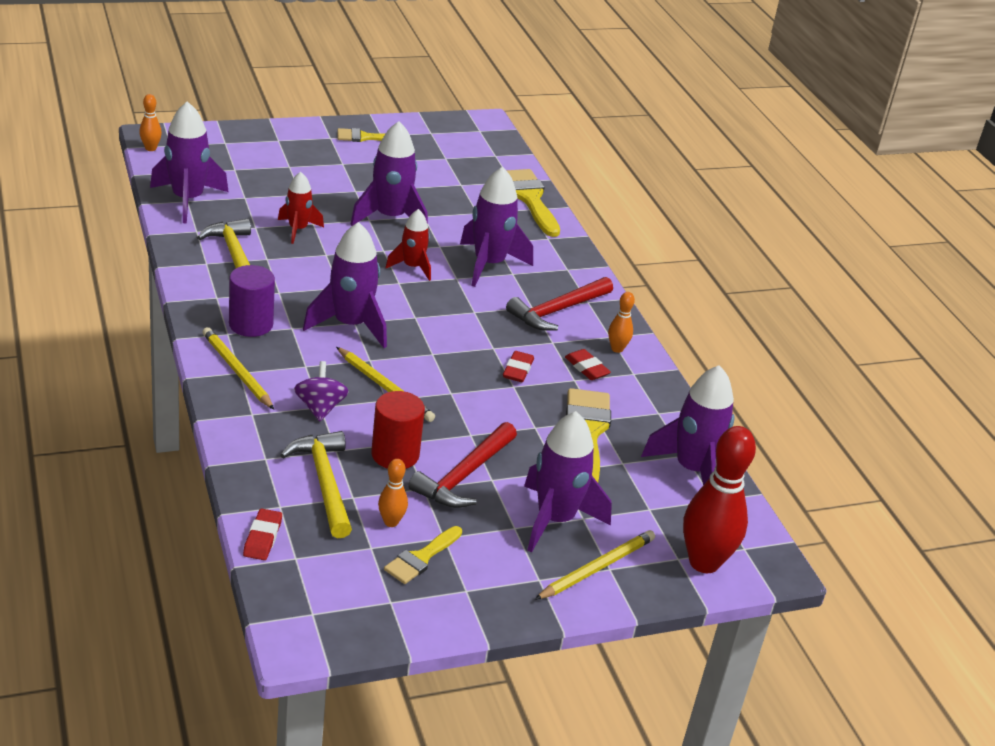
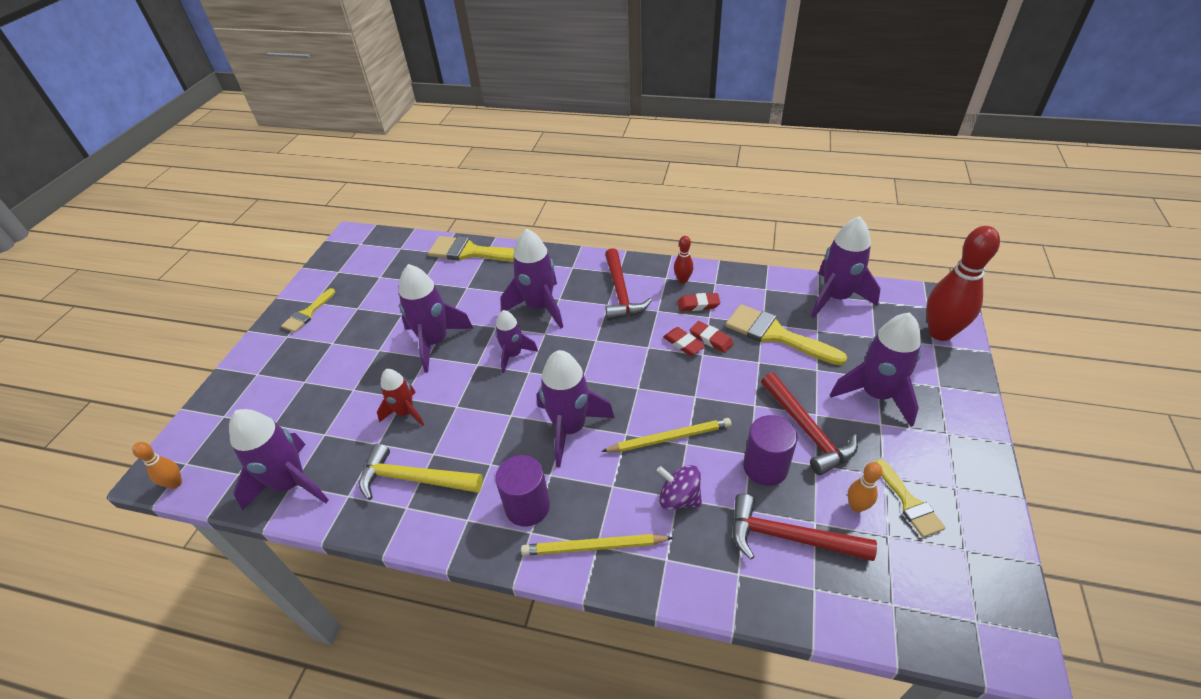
camera: 50 degrees left, 10 degrees up
red eraser [243,509,282,560] -> red eraser moved to [690,321,734,353]
yellow hammer [280,431,352,538] -> red hammer [732,494,877,561]
red cylinder [371,391,425,469] -> purple cylinder [743,415,798,486]
red rocket [385,209,431,281] -> purple rocket [495,310,538,373]
yellow pencil [535,530,655,600] -> none
orange bowling pin [608,292,635,353] -> red bowling pin [674,236,693,283]

